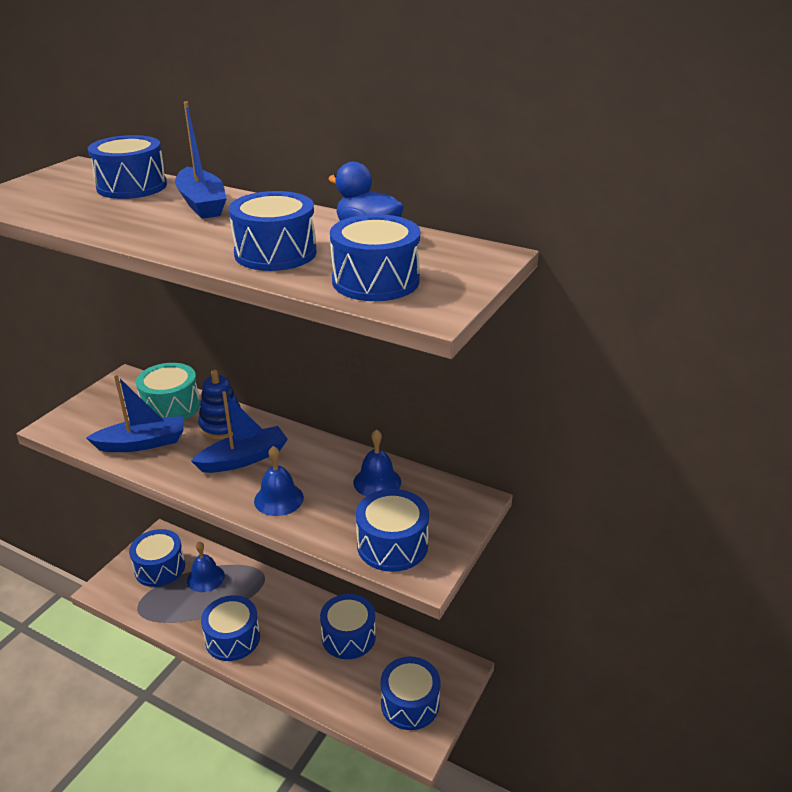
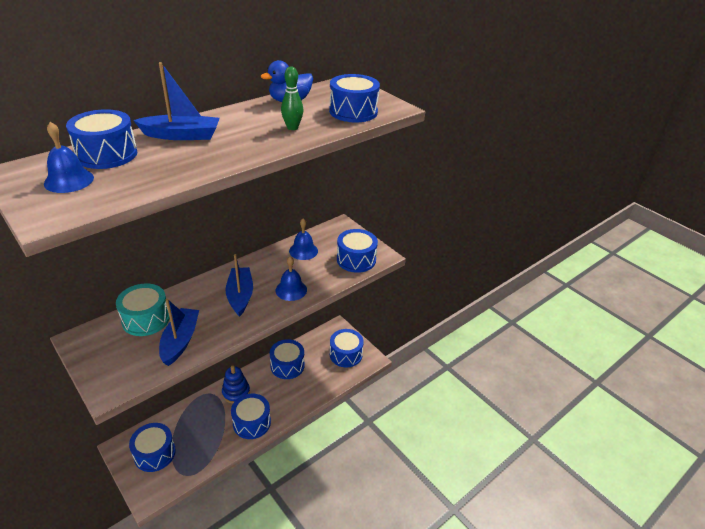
camera: 70 degrees left, 5 degrees up
blue bell [187,542,225,592] -> blue bell moved to [44,122,94,193]
blue stacking toy [198,370,240,440] -> blue stacking toy moved to [222,365,250,404]
blue drum [229,191,317,271] -> green bowling pin [281,66,304,130]

